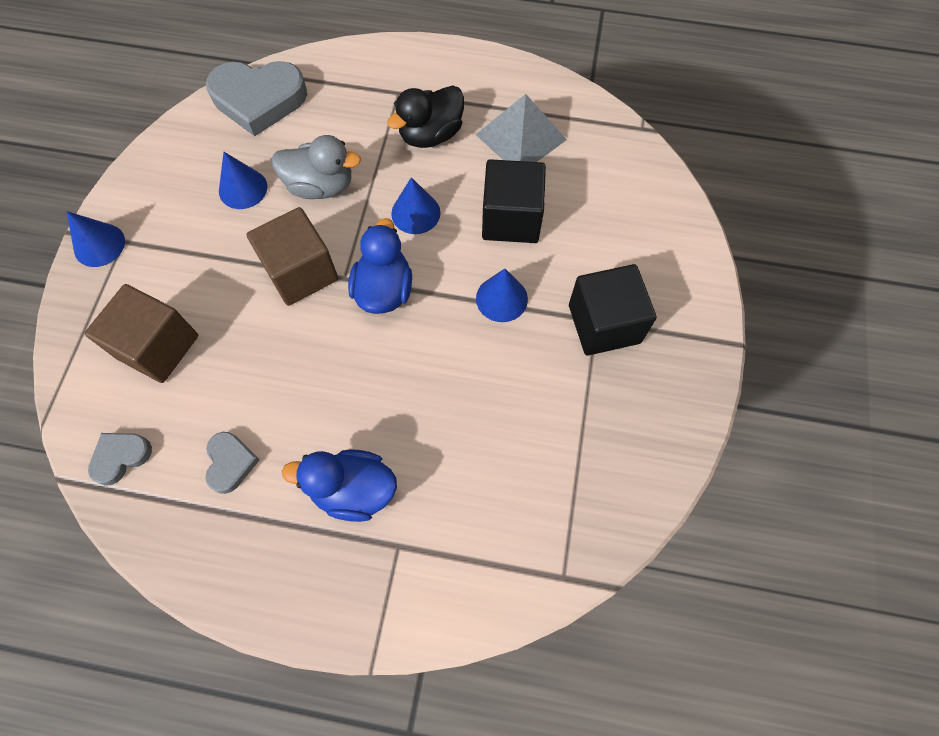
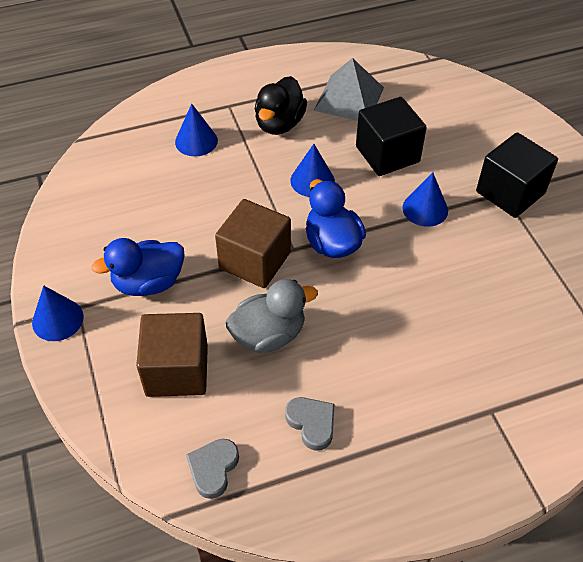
camera: 30 degrees left, 15 degrees down
grey heart [206,61,307,136] -> none
blue cone [219,152,267,209] -> blue cone moved to [175,104,218,156]
grey duck [272,135,361,199] -> grey duck moved to [226,279,318,353]
blue duck [282,449,397,522] -> blue duck moved to [91,238,185,296]

